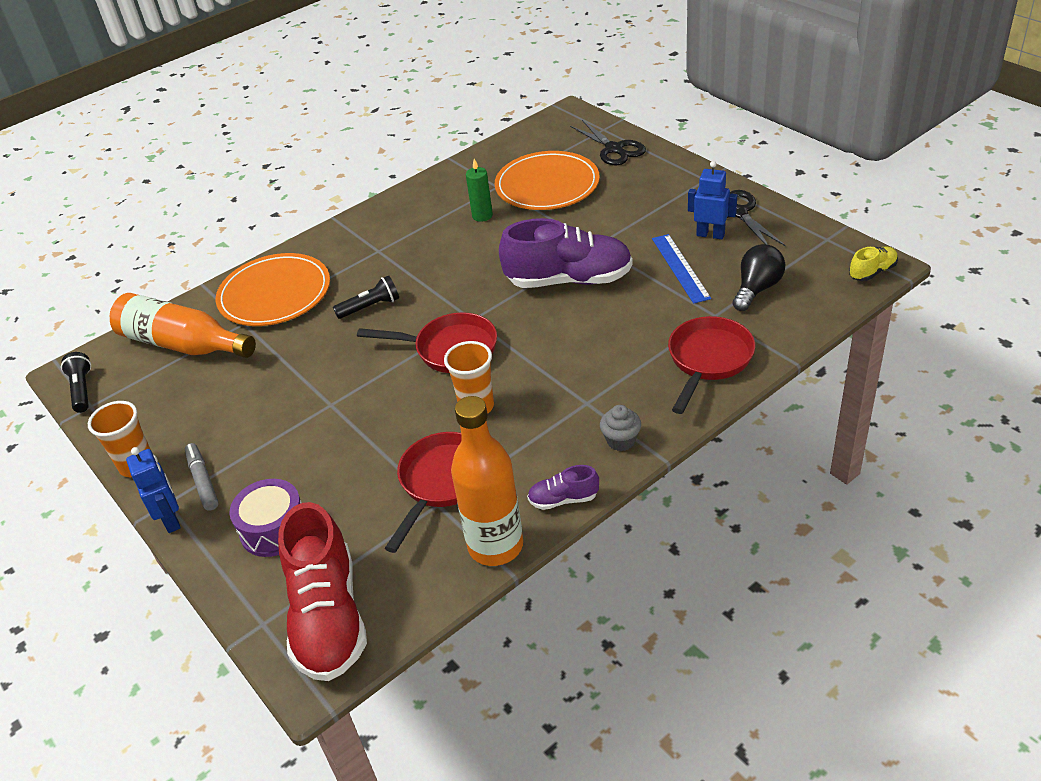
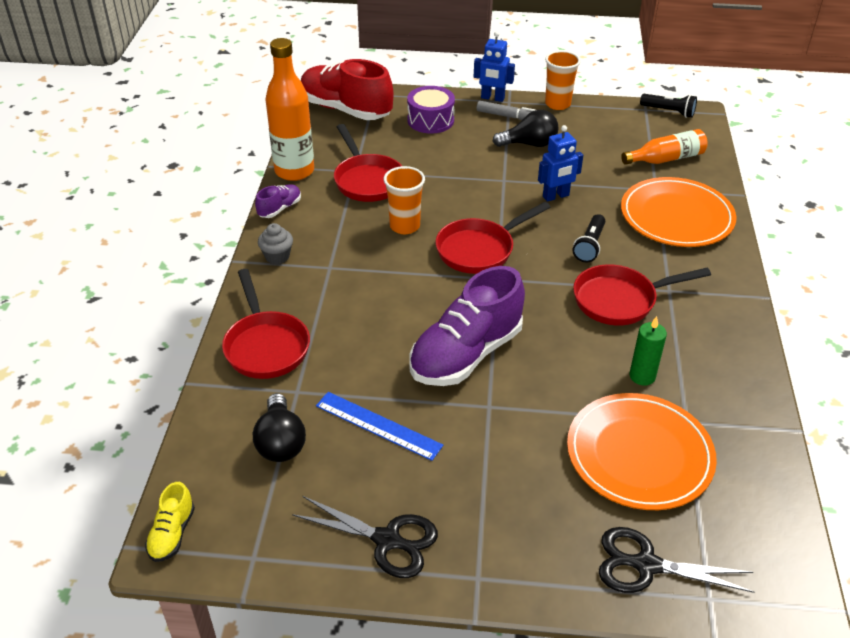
camera: 130 degrees right, 0 degrees up
orange bottle [110,293,256,358] -> orange bottle [621,129,708,165], size x0.64
blue robot [688,161,737,239] -> blue robot moved to [538,125,583,202]
none -> black light bulb [493,110,559,147]
none -> red pan [573,264,711,326]

